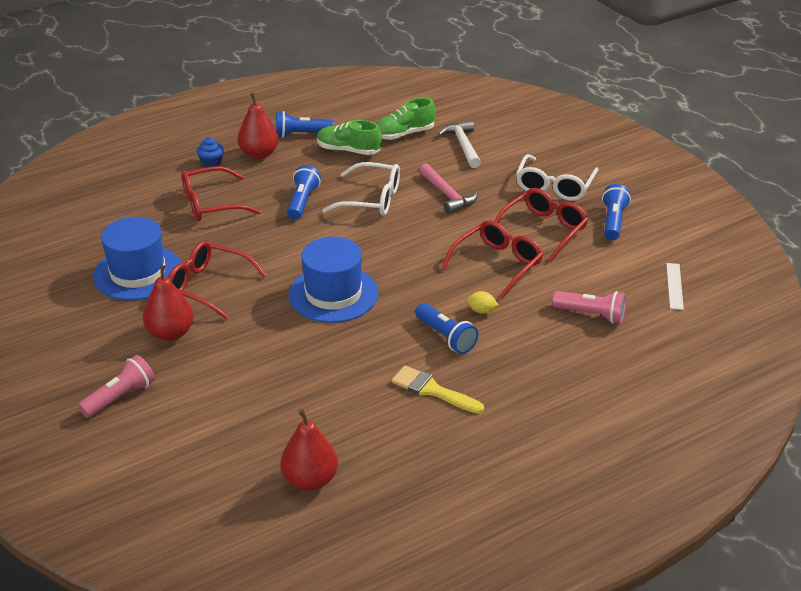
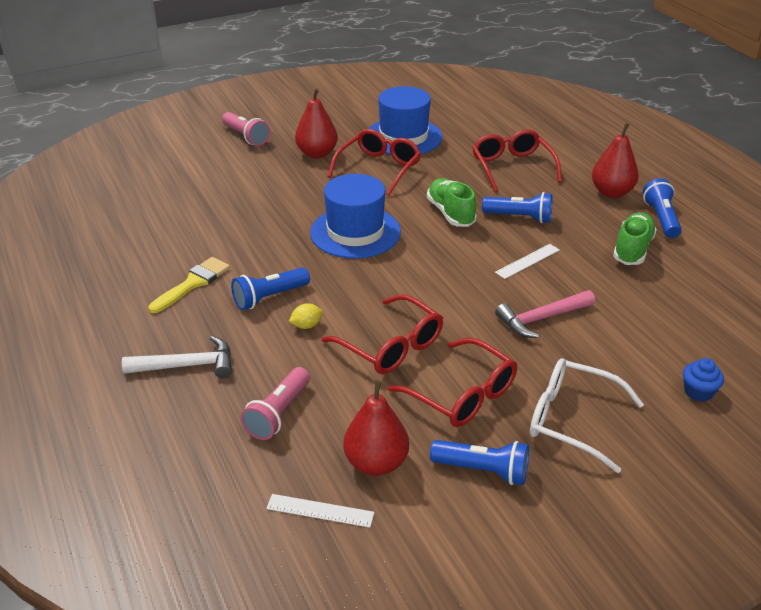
camera: 95 degrees right, 0 degrees up
blue cupcake [197,137,224,168] -> blue cupcake moved to [683,358,724,402]
red pear [280,409,338,491] -> red pear moved to [343,380,409,476]
white glasses [322,162,400,216] -> white ruler [495,244,560,279]
green shoe [376,98,436,140] -> green shoe moved to [427,178,477,227]
white hammer [438,120,481,168] -> white hammer moved to [122,336,232,378]
yellow lemon [467,291,498,314] -> yellow lemon turned 45 degrees clockwise [289,303,323,329]

